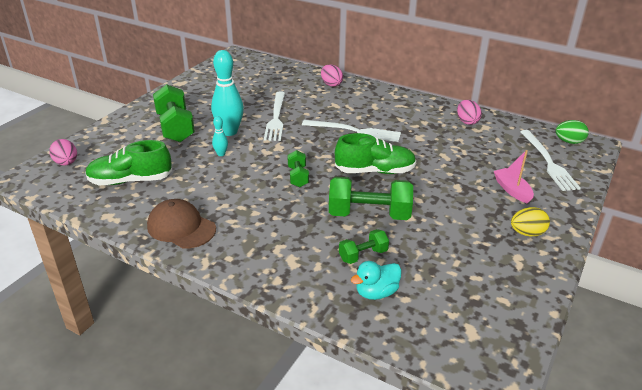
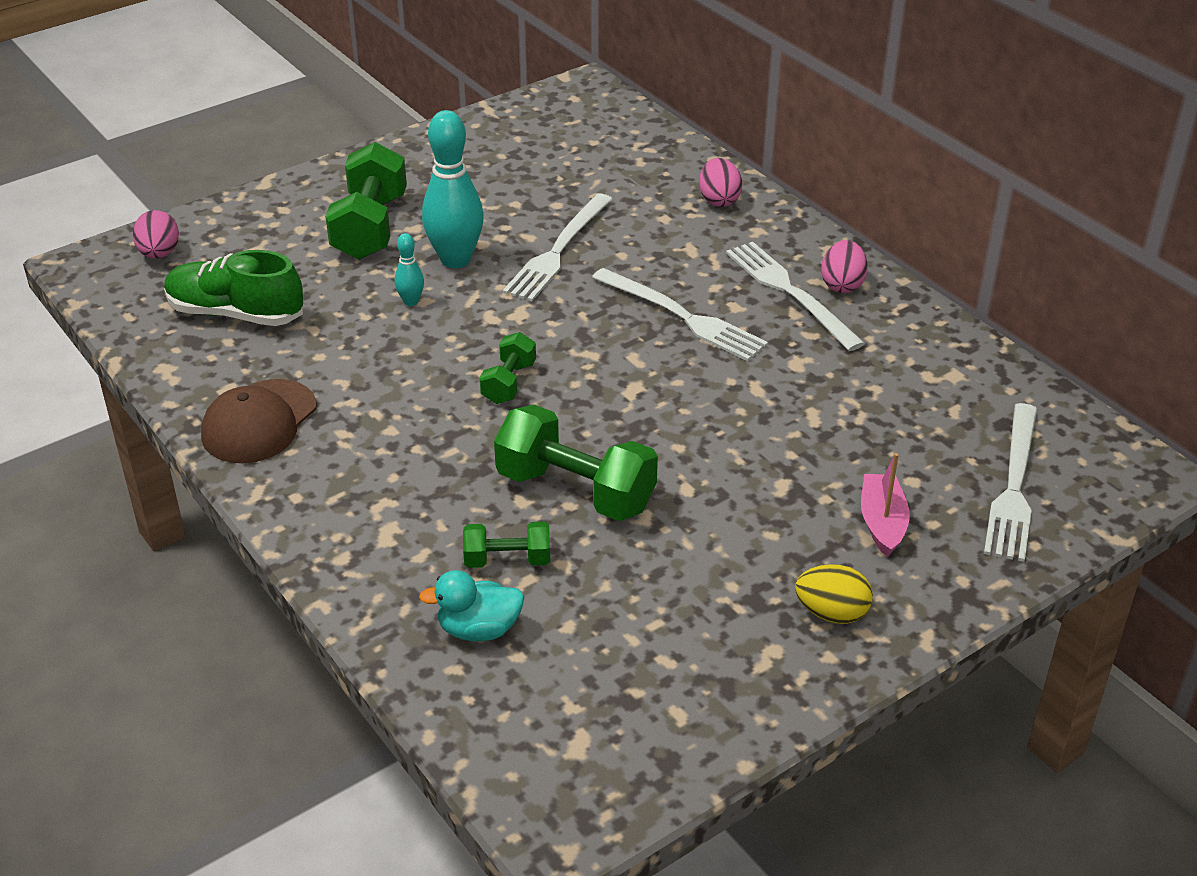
camera: 25 degrees right, 5 degrees up
brown cap [147,199,216,248] -> brown cap turned 120 degrees counterclockwise [201,379,316,463]
green shoe [335,133,417,174] -> none
pink egg [457,100,482,125] -> pink egg moved to [821,240,868,293]
green egg [555,120,589,144] -> none
none -> white fork [726,242,865,351]

